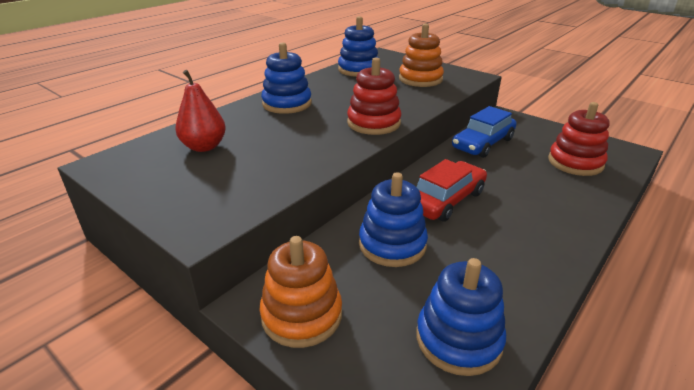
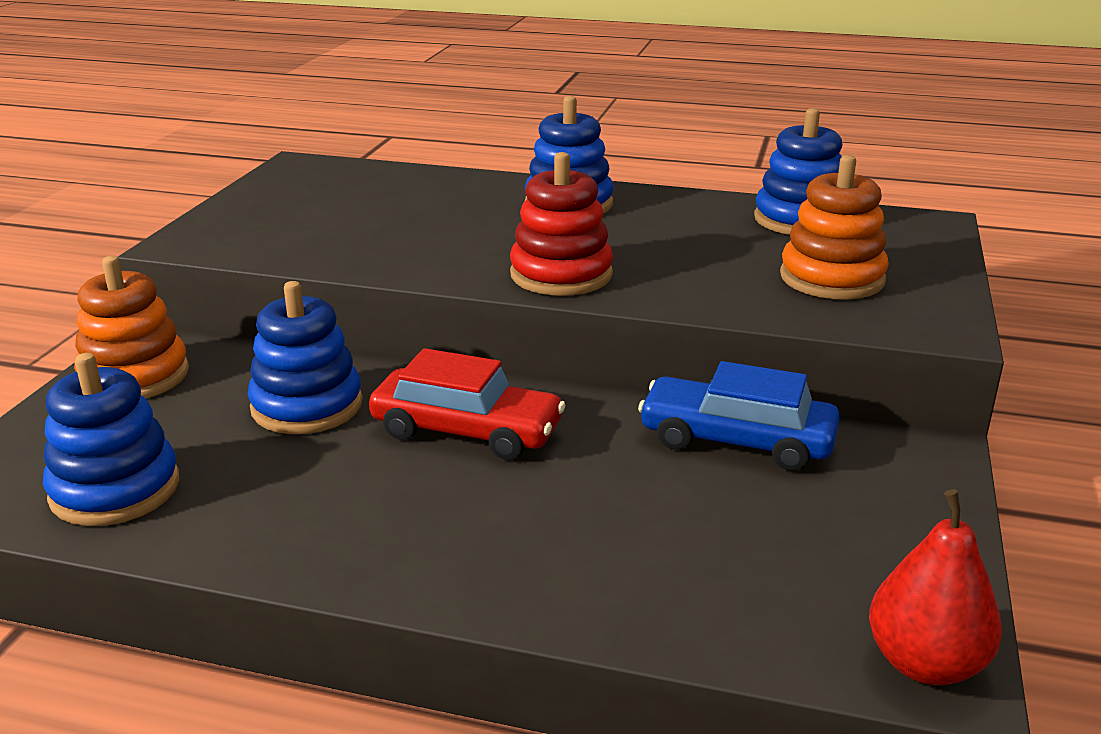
camera: 65 degrees right, 5 degrees down
red pear [175,70,226,152] -> red pear moved to [869,489,1002,685]
red stacking toy [548,102,610,176] -> none

